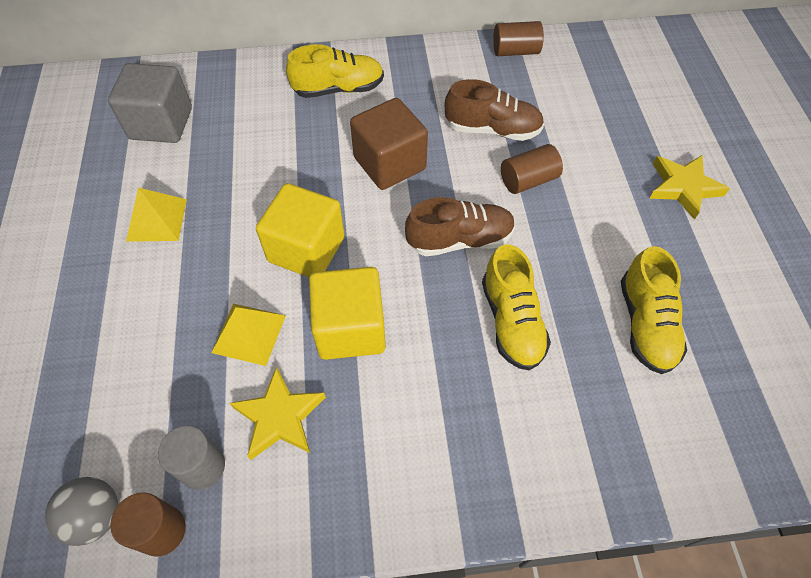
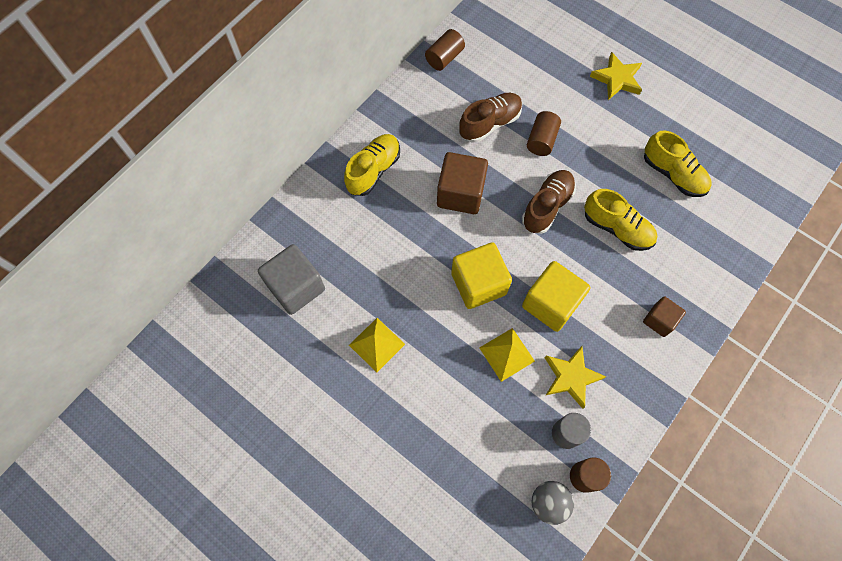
camera: 45 degrees left, 10 degrees up
none -> brown cube [643,296,686,337]

